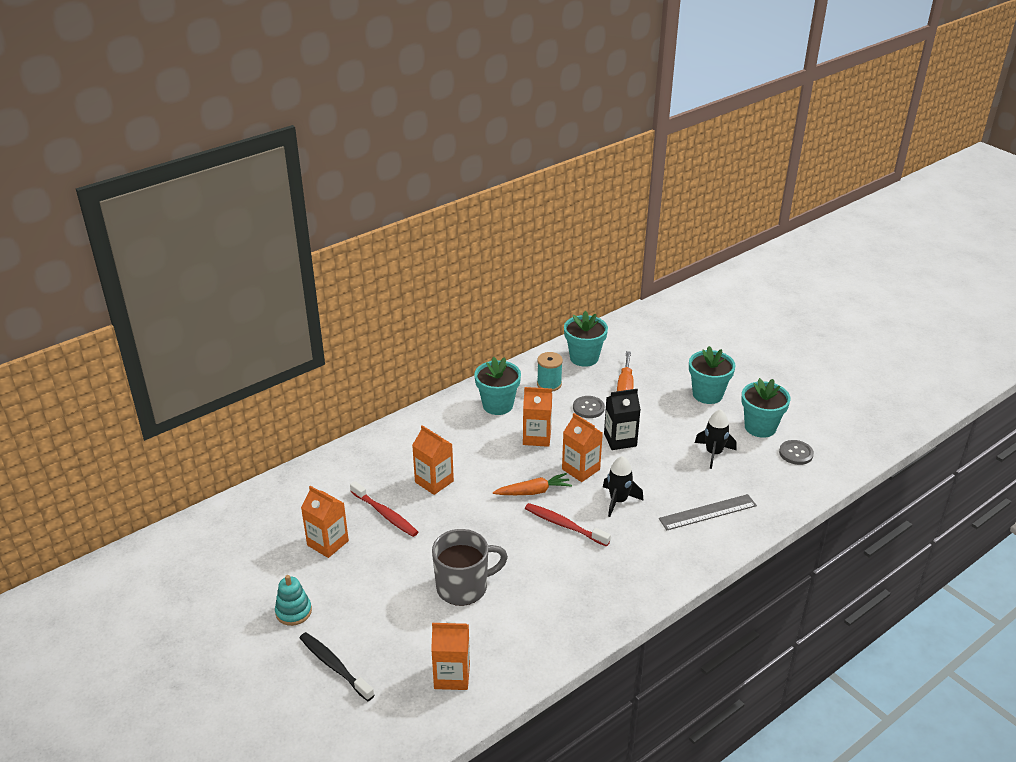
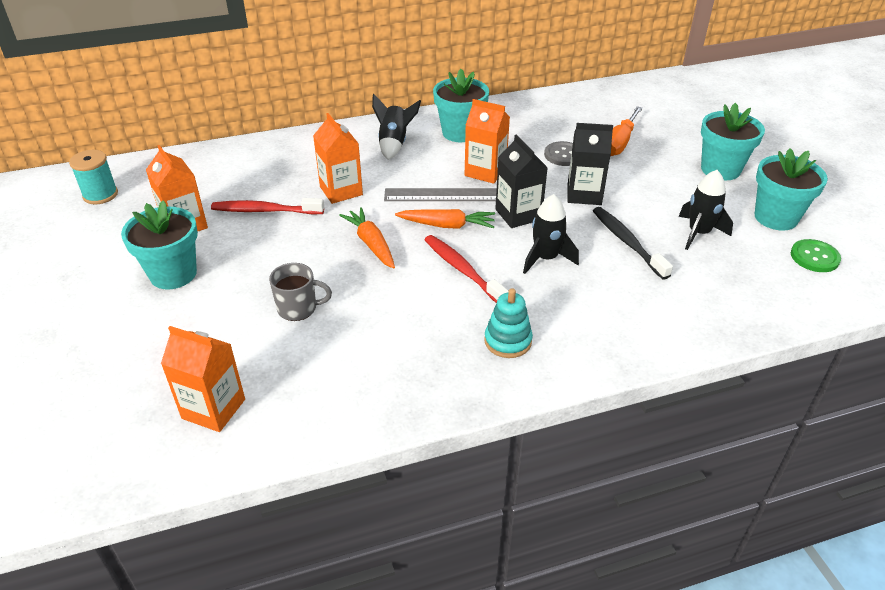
camera: 20 degrees right, 5 degrees up
turquoise stacking toy [275,575,312,626] -> turquoise stacking toy moved to [484,288,533,358]
black toothbrush [300,632,374,701] -> black toothbrush moved to [593,207,673,280]
red toothbrush [350,481,418,537] -> red toothbrush turned 120 degrees clockwise [211,198,324,214]
grey mug [432,529,508,606] -> grey mug [269,263,332,321], size x0.59
turquoise spool [537,352,563,392] -> turquoise spool moved to [69,150,118,204]
orange carton [562,413,603,482] -> black carton [495,135,548,228]
turquoise flower pot [564,311,608,367] -> turquoise flower pot moved to [121,200,198,290]
grey ruler [659,494,757,530] -> grey ruler moved to [384,188,497,201]
grey button [779,440,814,465] -> green button [791,239,841,272]
none -> orange carrot [339,207,395,269]
none -> black rocket [372,94,421,160]

